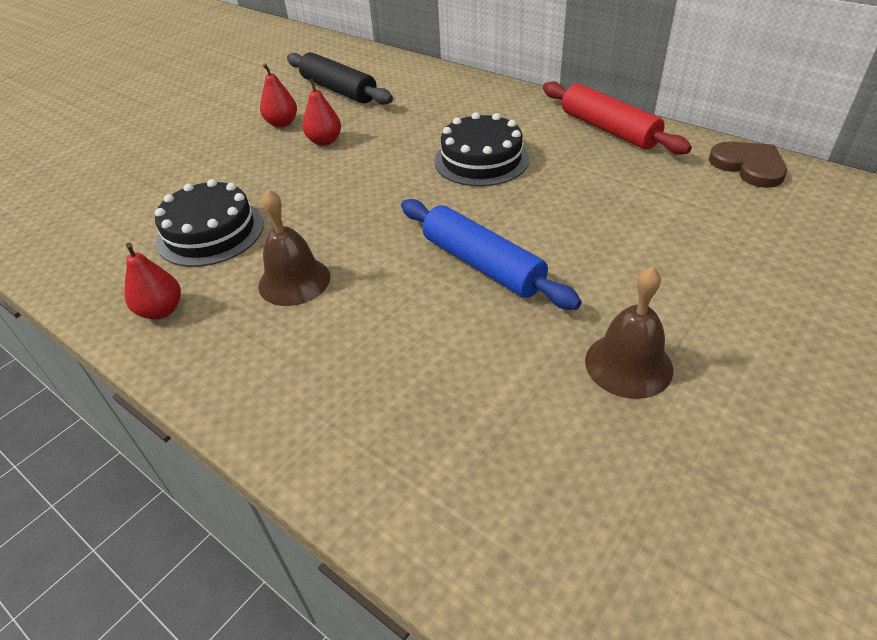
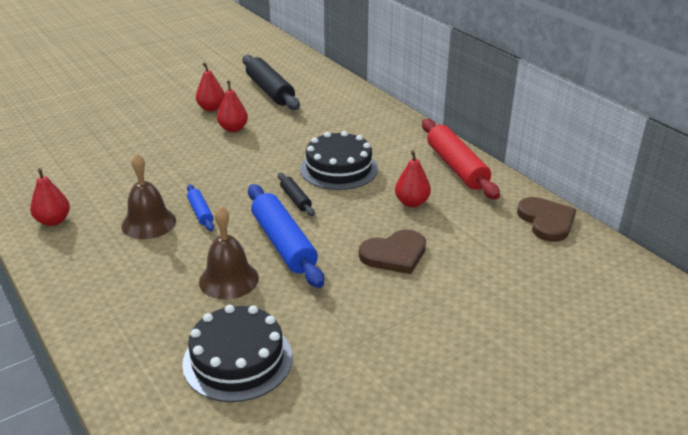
camera: 15 degrees right, 10 degrees down
black cake [155,179,264,267] -> black cake moved to [182,305,293,402]
brown bell [585,266,674,399] -> brown bell moved to [199,206,259,299]
none -> blue rolling pin [187,184,214,231]
none -> black rolling pin [278,173,315,216]
none -> brown heart [359,229,426,274]
none -> red pear [395,150,431,207]

